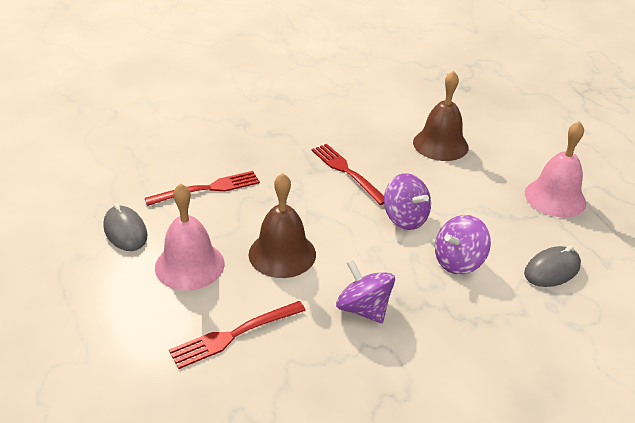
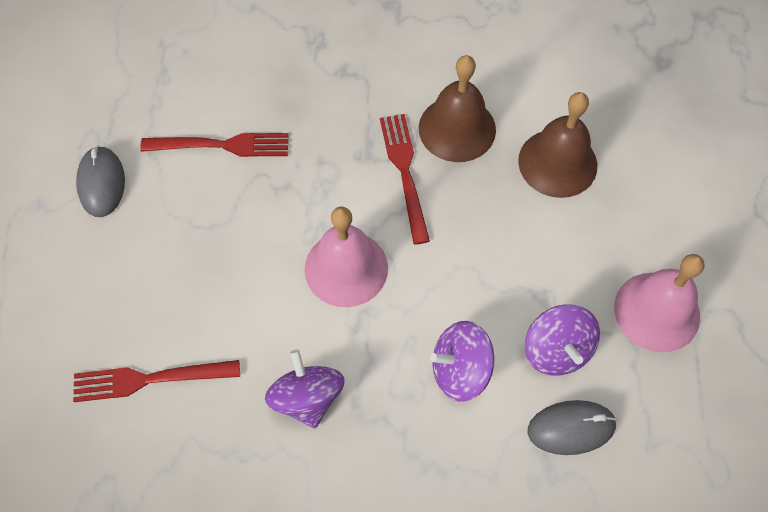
camera: 25 degrees right, 25 degrees up
pink bell [155,183,225,291] -> pink bell moved to [305,206,388,307]
brown bell [249,173,316,278] -> brown bell moved to [419,55,496,162]
purple spinning top [384,173,431,230] -> purple spinning top moved to [525,304,600,376]

